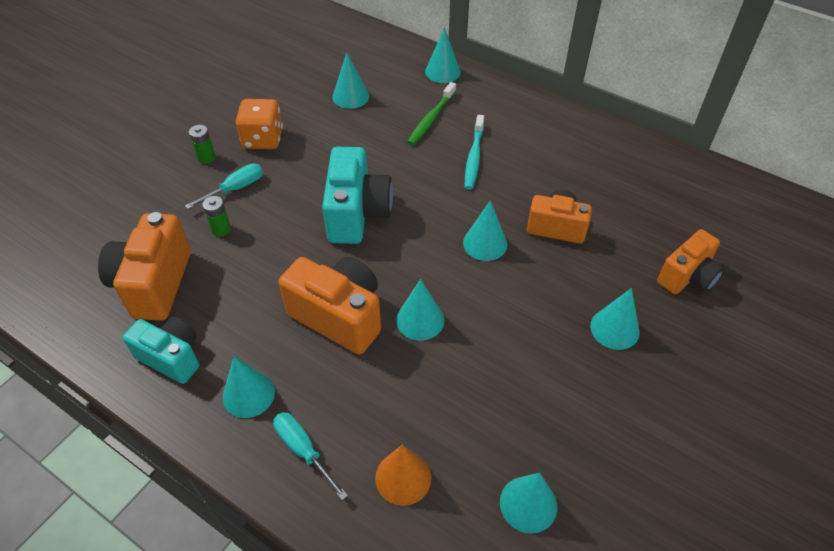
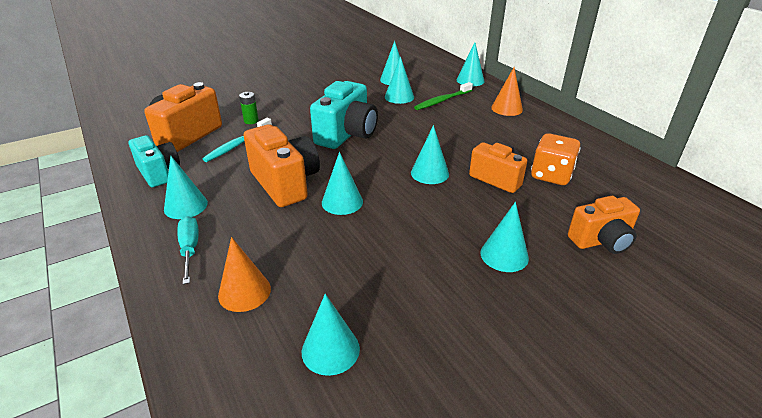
camera: 25 degrees right, 15 degrees down
turquoise screwdriver [185,164,263,209] -> none
green battery [189,125,216,164] -> none
orange dice [236,99,283,149] -> orange dice moved to [531,133,581,185]
turquoise toothbrush [465,115,484,190] -> turquoise toothbrush moved to [202,118,272,162]
none -> turquoise cone [385,56,414,104]
none -> orange cone [491,67,523,116]

